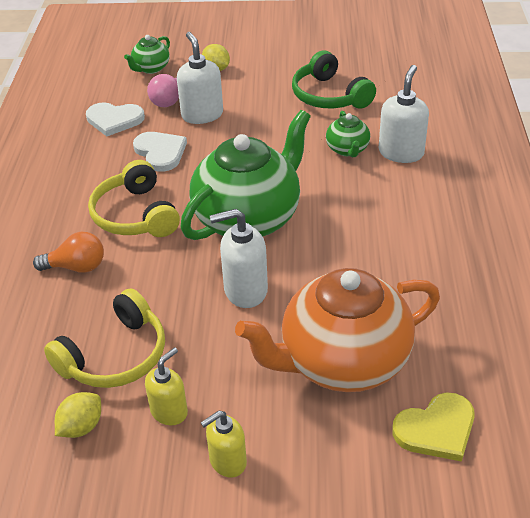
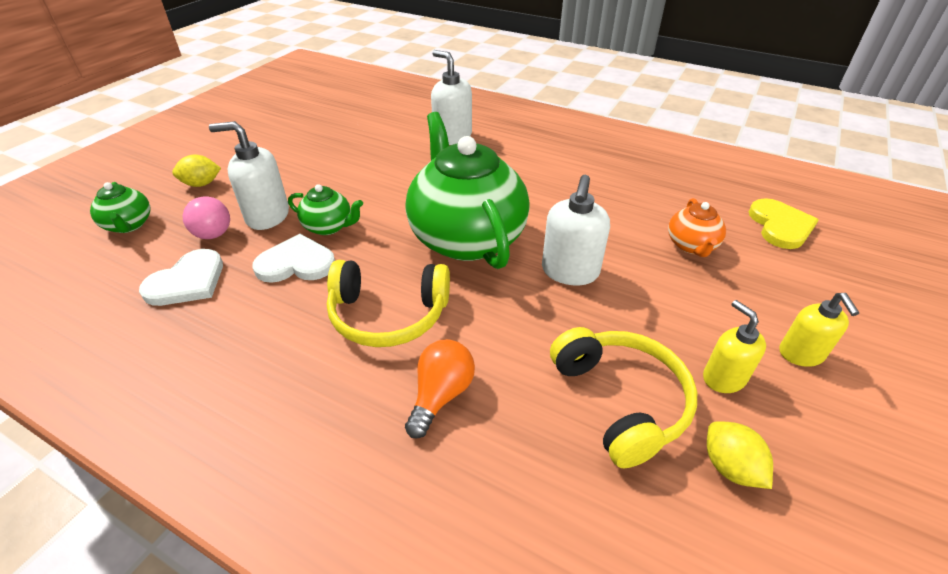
camera: 65 degrees left, 0 degrees up
orange teapot [235,268,440,392] -> orange teapot [668,198,726,257], size x0.45
green headphones [292,50,376,109] -> none
green teapot [326,111,370,157] -> green teapot moved to [288,184,363,235]

